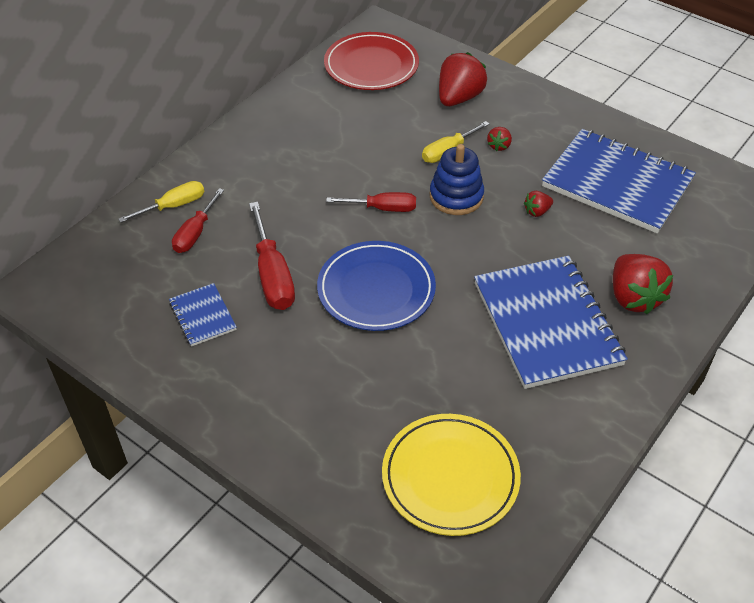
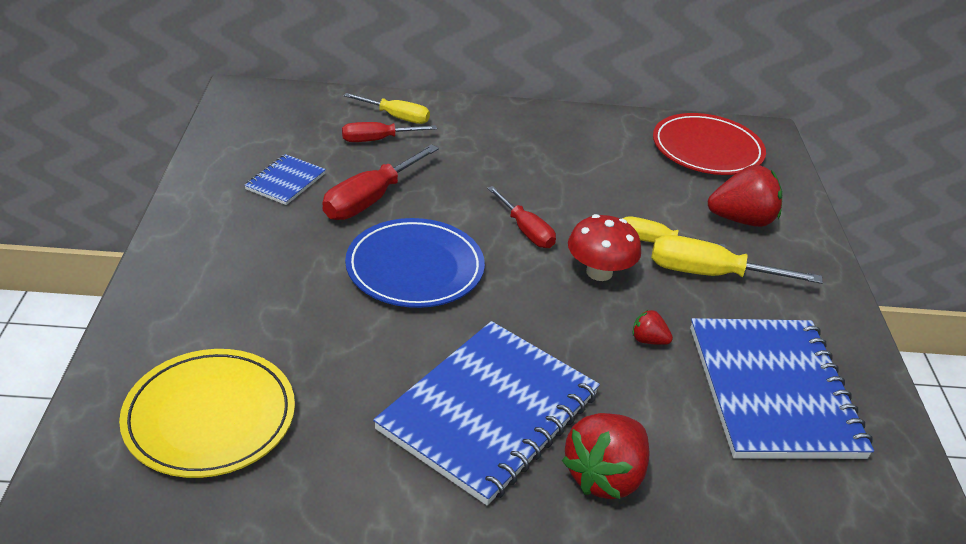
camera: 50 degrees right, 10 degrees down
blue stacking toy [430,144,484,215] -> red mushroom [568,214,641,281]
red strawberry [487,127,512,151] -> yellow screwdriver [651,235,823,284]

